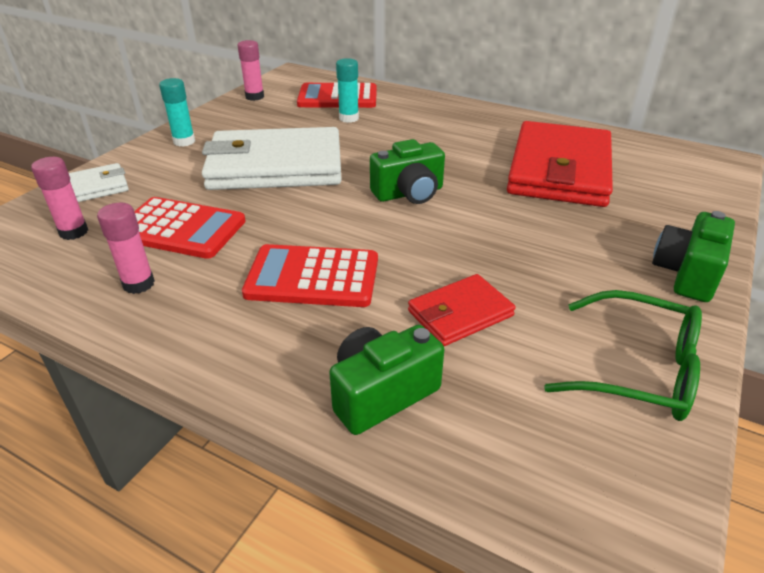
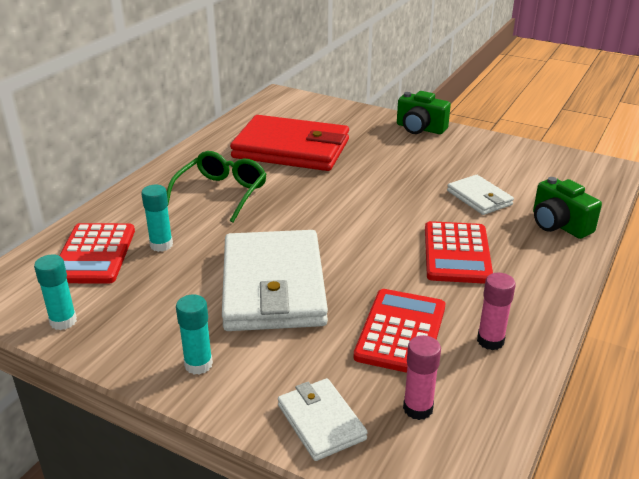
camera: 90 degrees left, 5 degrees down
pink glue stick [238,40,264,101] -> turquoise glue stick [34,254,77,330]
green camera [370,139,445,204] -> none
red wallet [408,274,516,346] -> white wallet [447,175,514,215]
green glasses [544,290,702,421] -> green glasses moved to [167,151,267,222]

